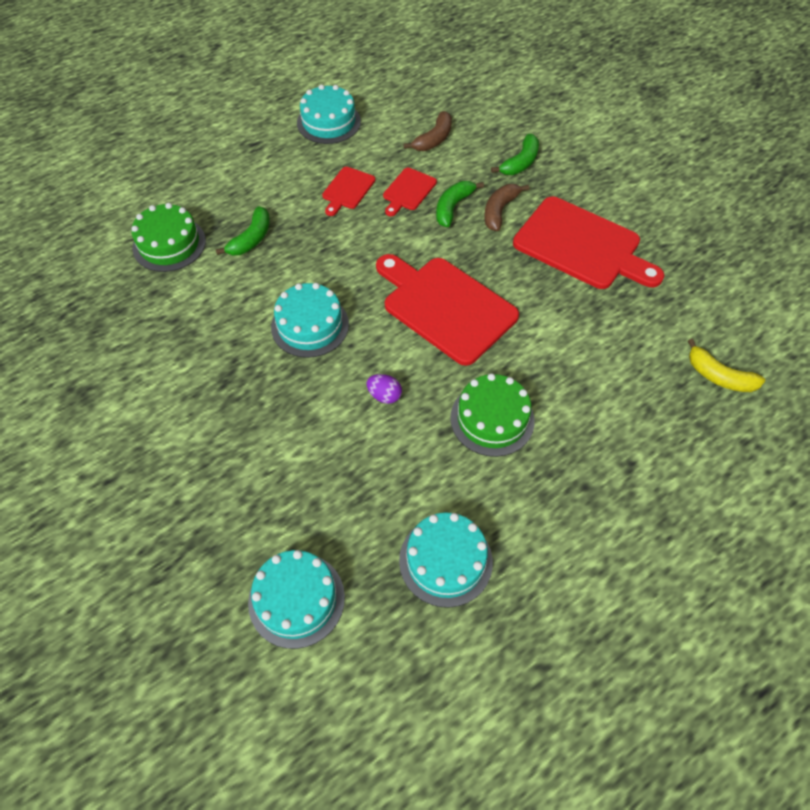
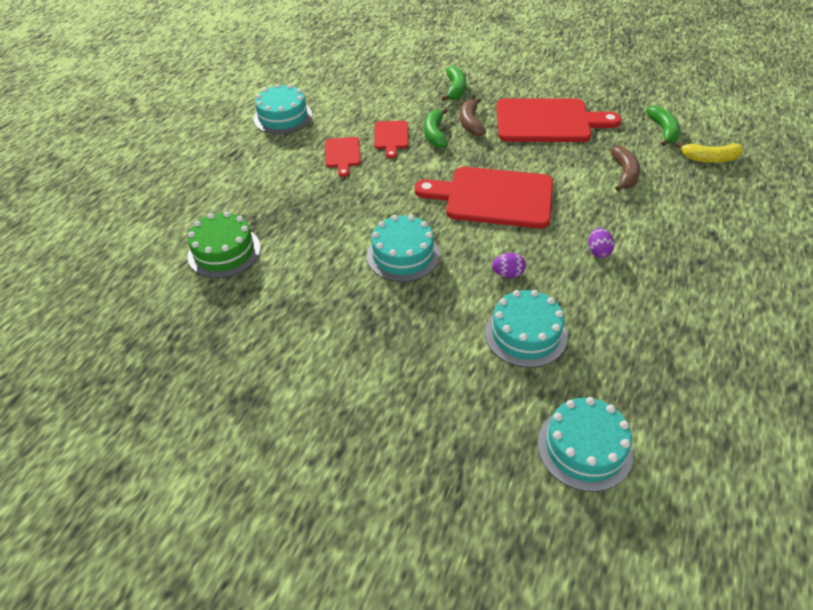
camera: 30 degrees left, 10 degrees down
green banana [216,206,270,256] -> green banana moved to [646,106,680,146]
turquoise cake [399,513,493,608] -> turquoise cake moved to [485,290,567,368]
brown banana [403,111,452,151] -> brown banana moved to [610,146,640,191]
green cake [450,373,535,457] -> purple egg [588,228,614,258]

